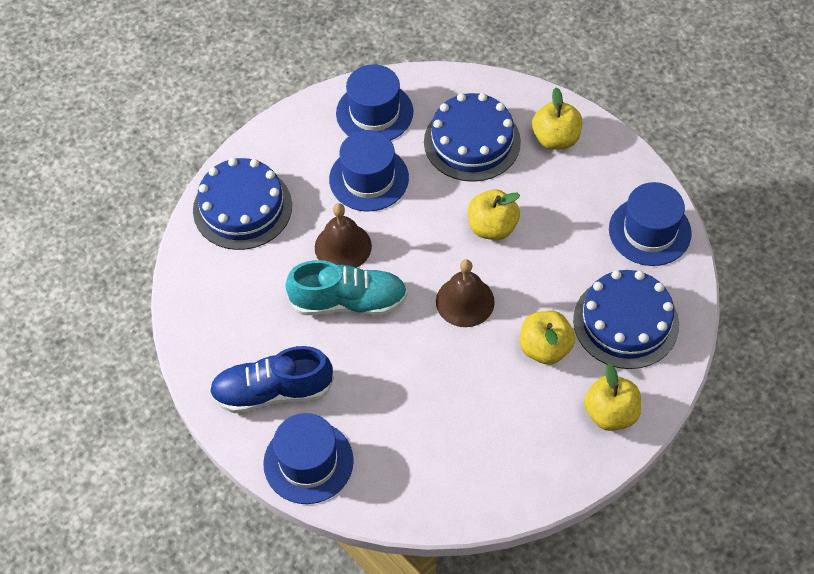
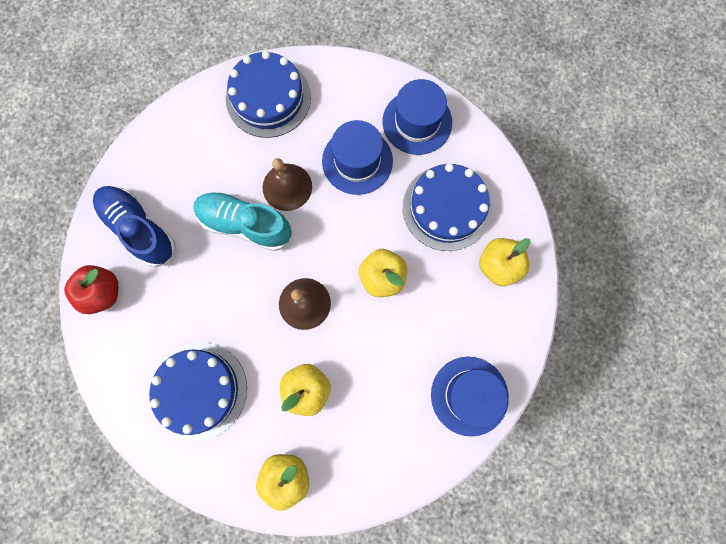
camera: 50 degrees right, 20 degrees up
blue hat [263,413,354,504] -> red apple [64,265,118,314]
turquoise shoe [285,260,408,315] -> turquoise shoe turned 150 degrees clockwise [193,192,293,251]
blue cake [573,270,679,369] -> blue cake moved to [149,343,247,440]

